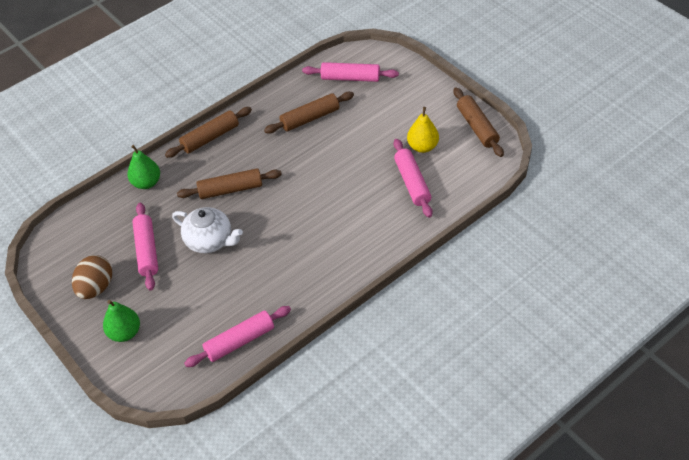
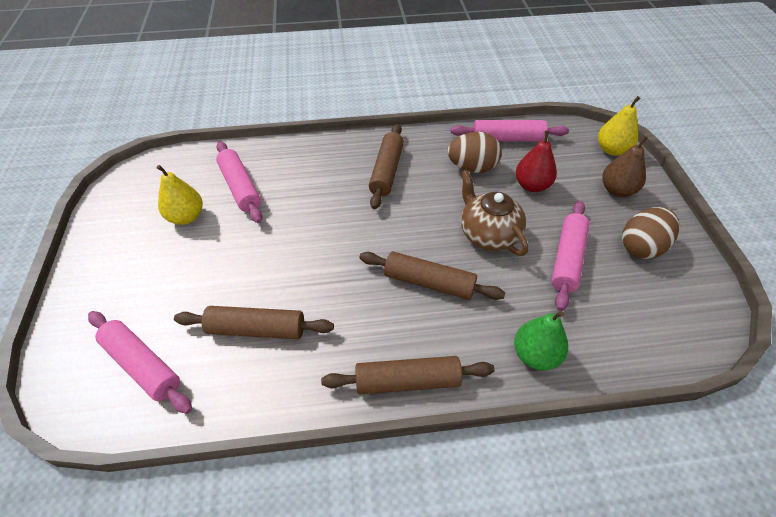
camera: 150 degrees left, 0 degrees up
green pear [103,300,140,342] -> brown pear [602,136,648,197]
white teapot [172,207,243,253] -> brown teapot [461,170,528,256]
pink rolling pin [394,139,433,218] -> pink rolling pin turned 45 degrees counterclockwise [216,141,262,223]
brown rolling pin [454,87,504,157] -> brown rolling pin moved to [369,123,404,209]
none -> brown egg [447,132,502,173]
none -> red pear [516,130,557,192]
none -> yellow pear [598,96,640,156]

